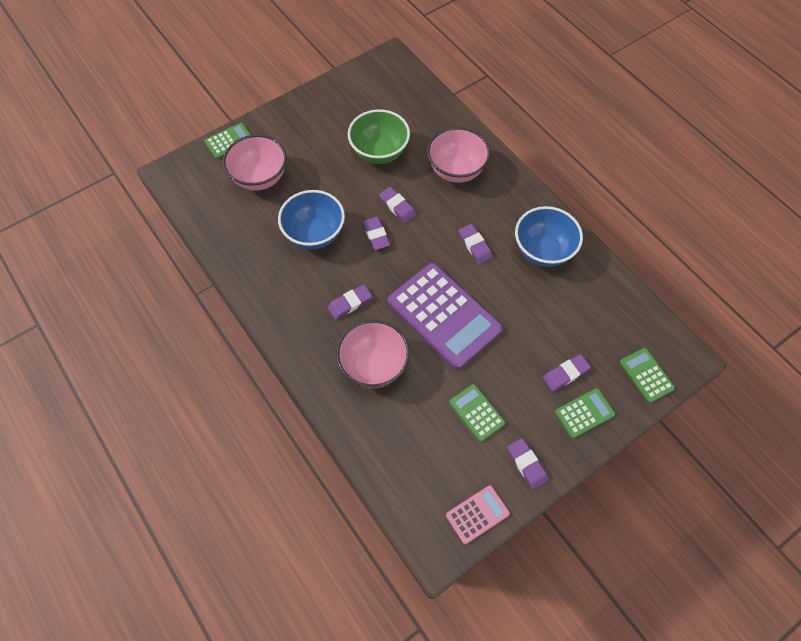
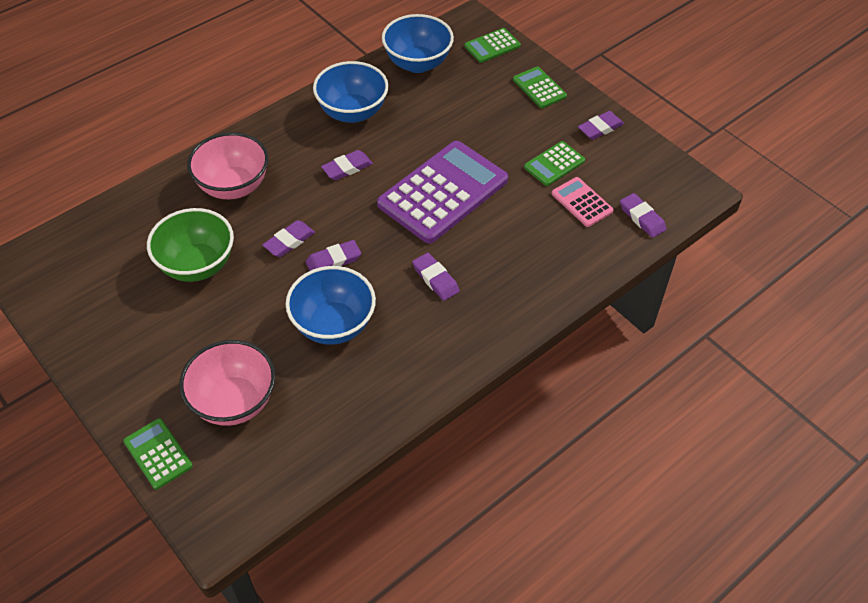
camera: 95 degrees left, 10 degrees down
pink bowl [336,320,410,388] -> none
pink calculator [446,485,510,544] -> pink calculator moved to [552,177,614,227]
purple eraser [543,354,591,391] -> purple eraser moved to [620,193,666,238]
none -> blue bowl [382,14,454,73]

